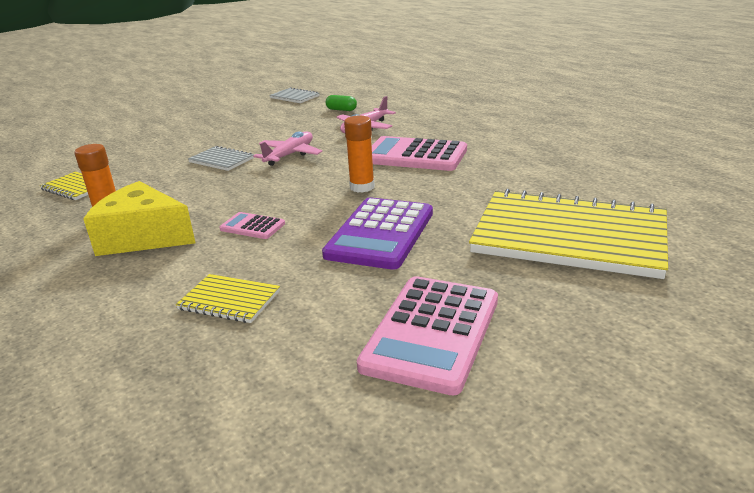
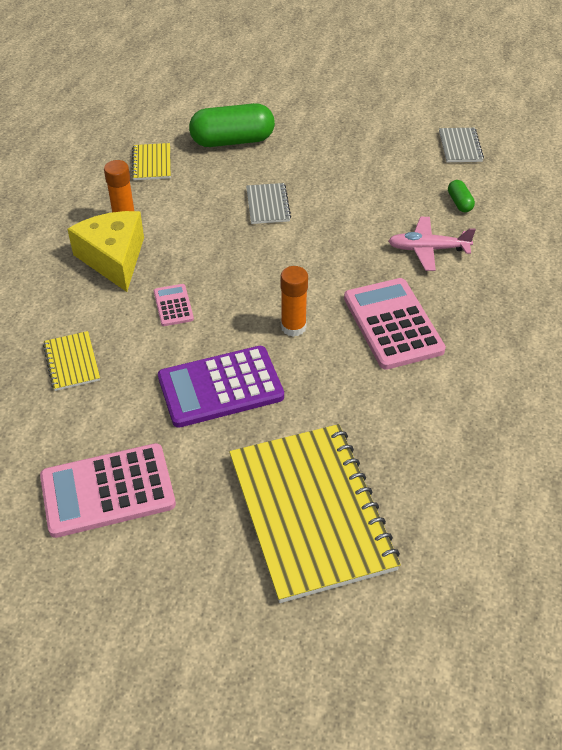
camera: 50 degrees right, 20 degrees up
pink plane [253,131,323,166] -> none
none -> green capsule [189,103,275,147]

